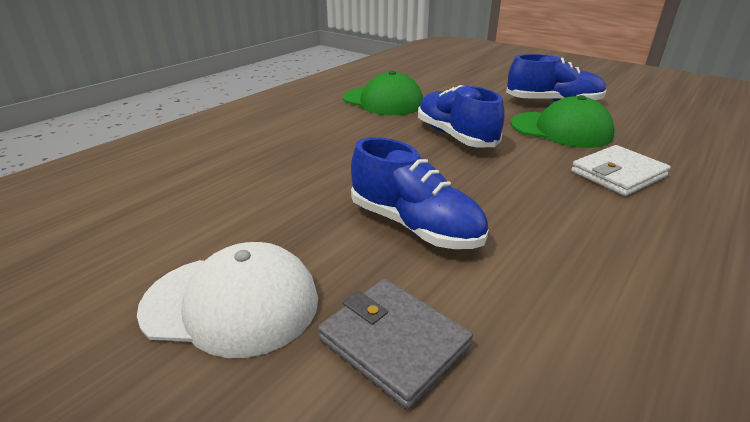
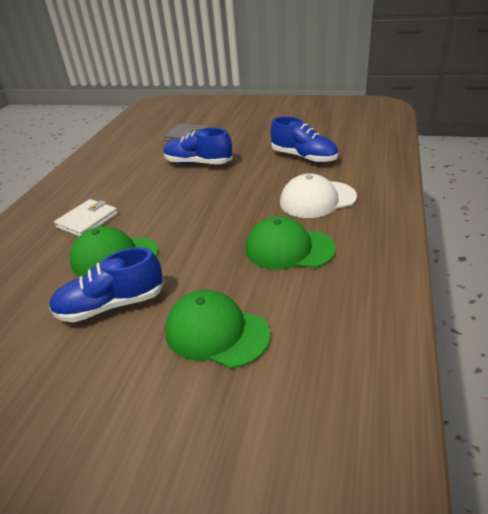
camera: 160 degrees right, 5 degrees up
white cap [137,242,318,358] -> white cap moved to [280,173,357,218]
blue shoe [418,85,505,147] -> blue shoe moved to [271,117,338,163]
none -> green cap [165,290,270,369]

